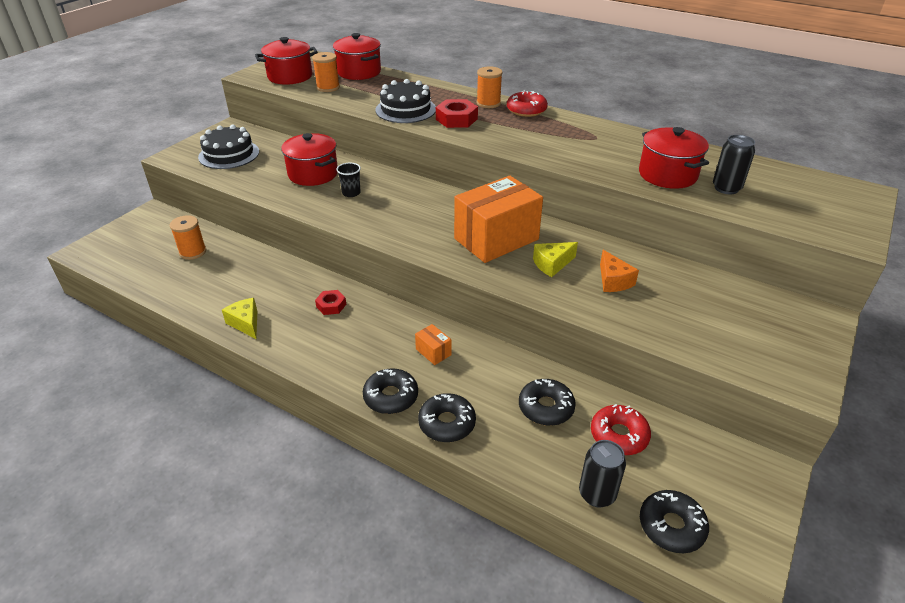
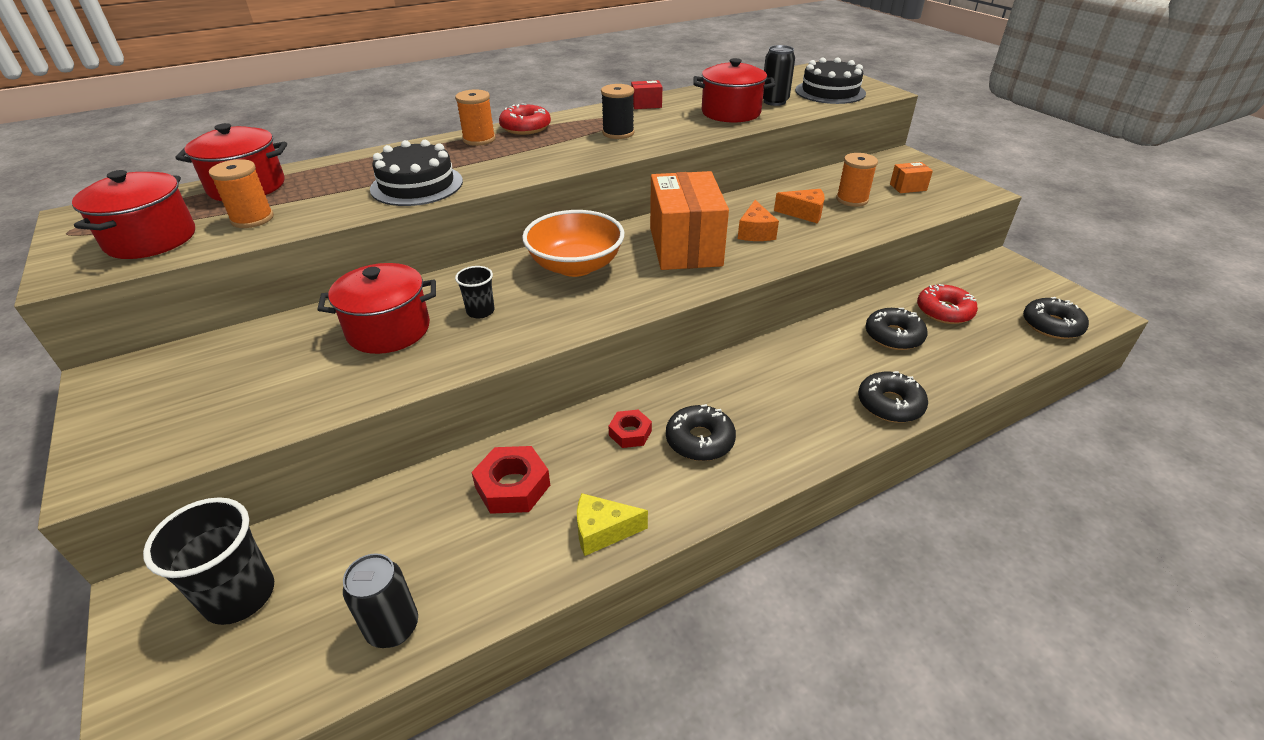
camera: 60 degrees left, 0 degrees up
orange spool [170,215,206,260] -> orange spool moved to [836,153,878,207]
black cake [198,124,259,169] -> black cake moved to [795,57,866,104]
black donut [363,368,418,414] -> black donut moved to [666,404,736,461]
orange box [415,324,452,365] -> orange box moved to [890,162,933,193]
red nut [436,99,478,128] -> red nut moved to [471,446,550,514]
yellow cheese [533,242,578,277] -> orange cheese [738,200,779,241]
black can [579,440,626,507] -> black can moved to [343,553,418,648]
none -> black cup [143,497,274,625]
none -> orange bowl [522,210,624,277]
none -> black spool [601,84,634,139]
none -> red box [631,80,662,109]

